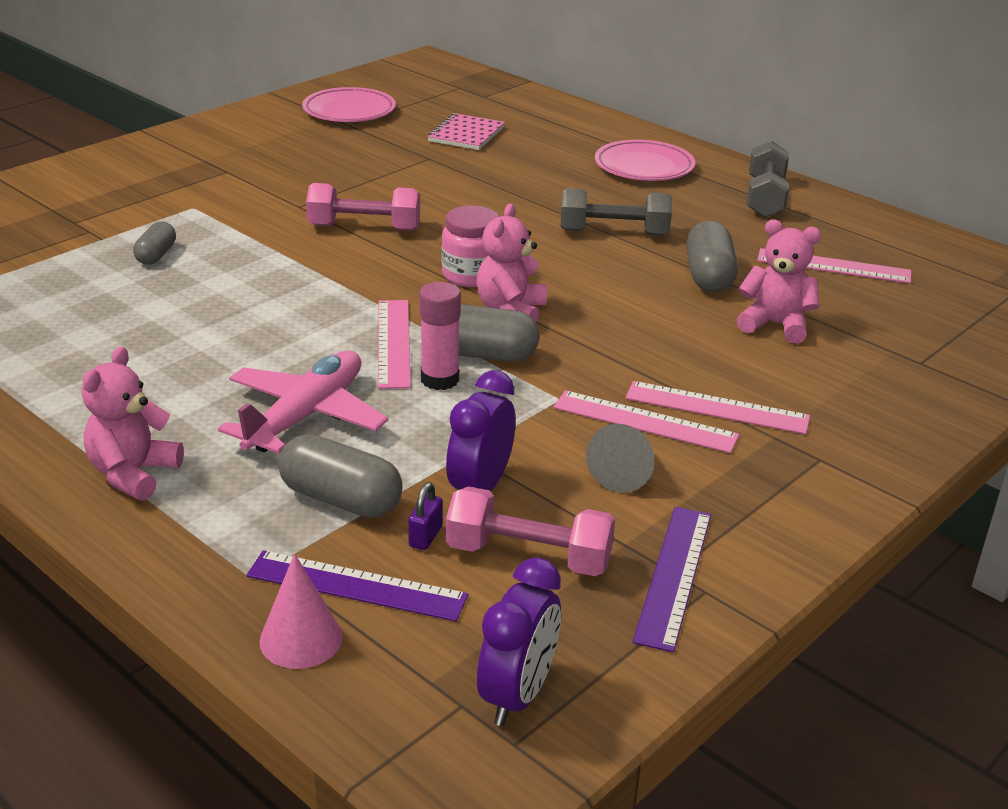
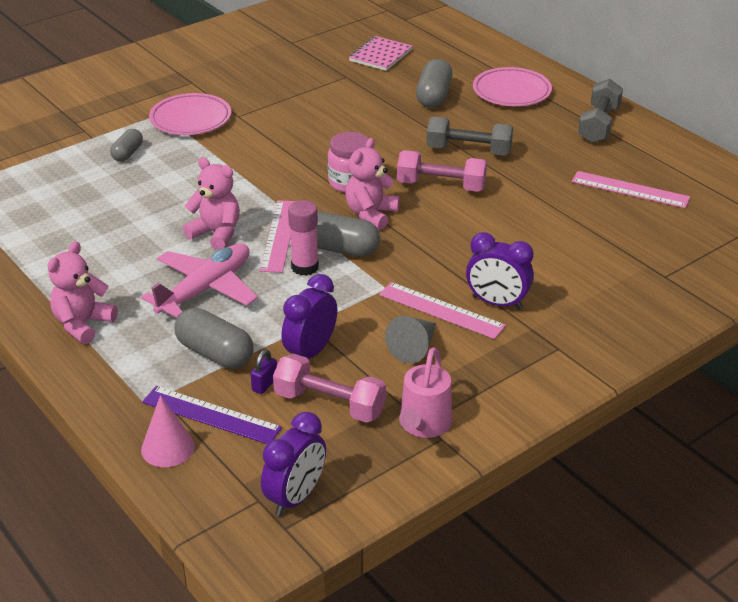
camera: 10 degrees right, 5 degrees up
pink plate [302,87,396,122] -> pink plate moved to [149,93,231,135]
pink dumbbell [306,183,420,231] -> pink dumbbell moved to [397,150,487,192]
pink ruler [625,381,810,434] -> purple clock [466,232,534,310]
purple ruler [633,507,711,652] -> pink watering can [399,347,452,438]
grey capsule [687,221,738,292] -> grey capsule moved to [416,59,453,108]
pink teddy bear [737,219,821,344] -> pink teddy bear moved to [183,157,240,250]

